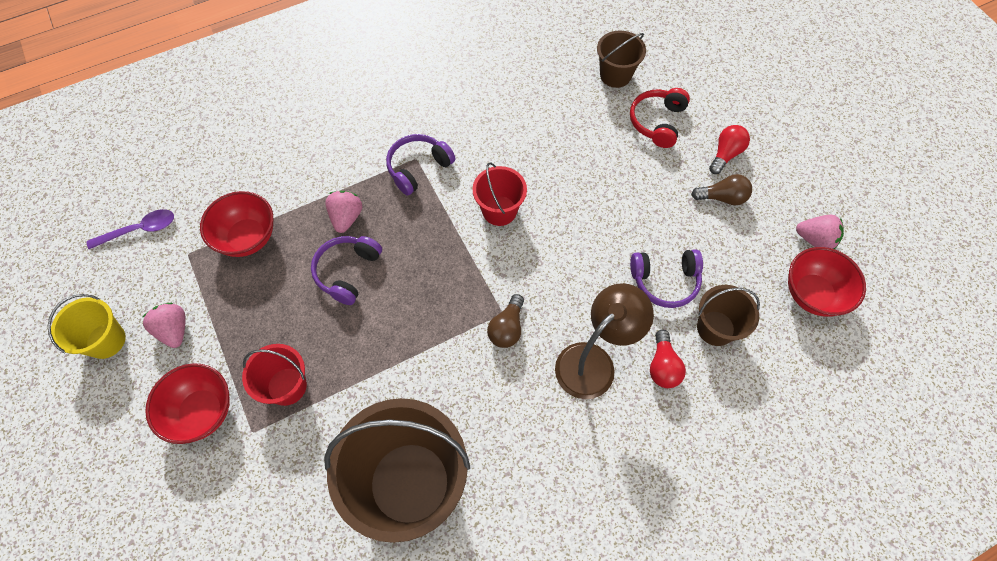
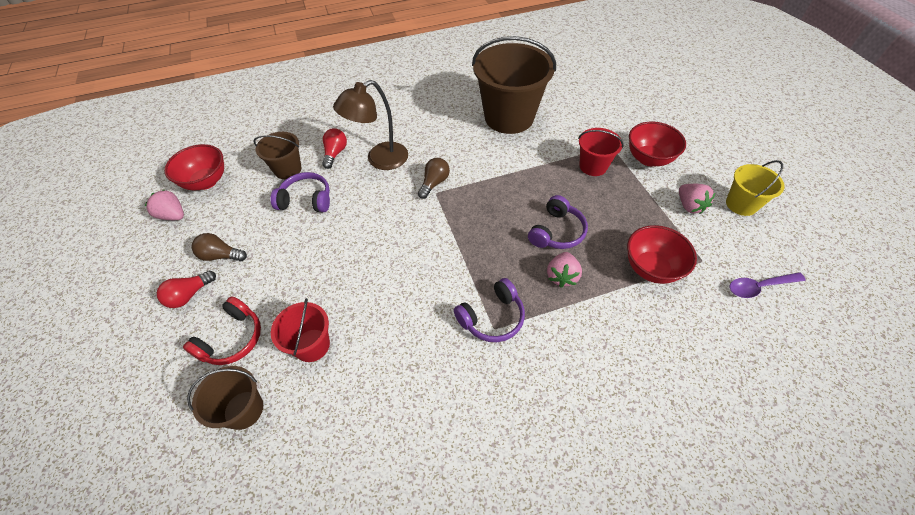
camera: 170 degrees left, 10 degrees down
red bucket [473,162,527,226] -> red bucket moved to [271,298,330,362]

